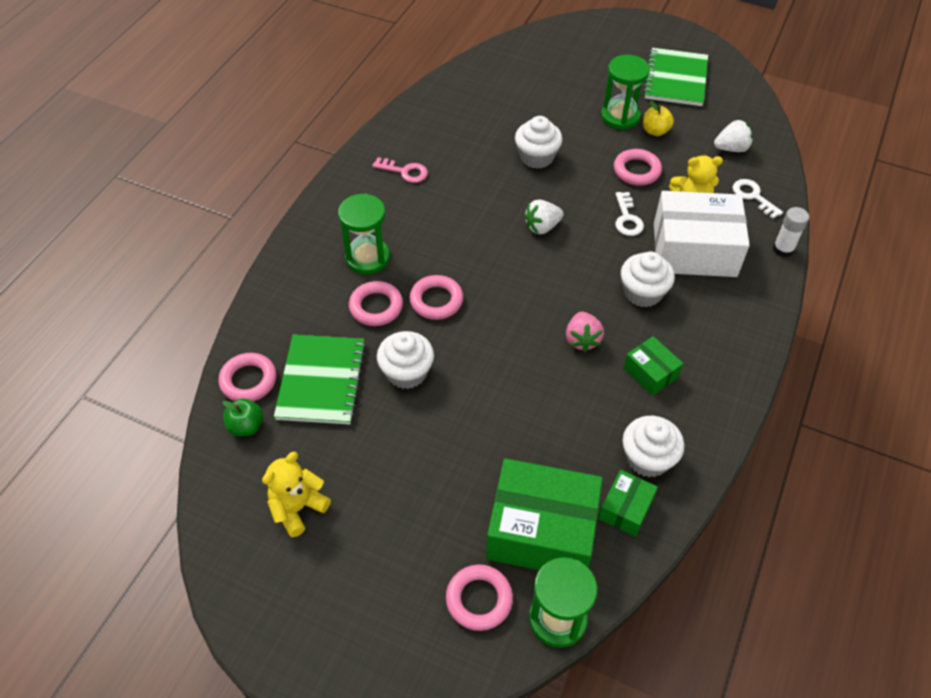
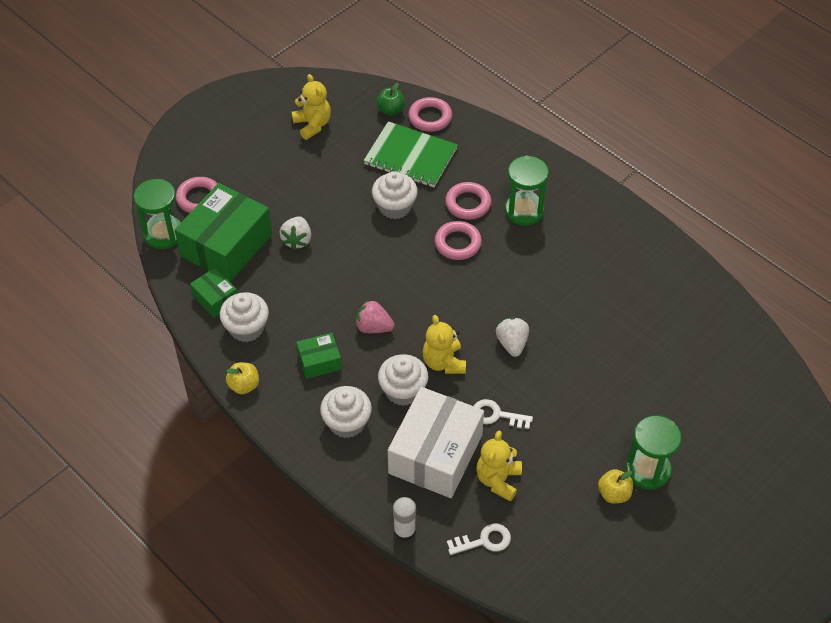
camera: 110 degrees right, 0 degrees up
pink key [372,157,428,183] -> none
white cupcake [515,116,563,169] -> white cupcake moved to [320,386,372,438]
pink ring [614,149,662,186] -> none
green notebook [643,48,708,106] -> none
white strawberry [714,120,753,152] -> white strawberry moved to [279,216,311,250]
none -> yellow apple [226,362,259,394]
none -> yellow teddy bear [422,315,466,374]

